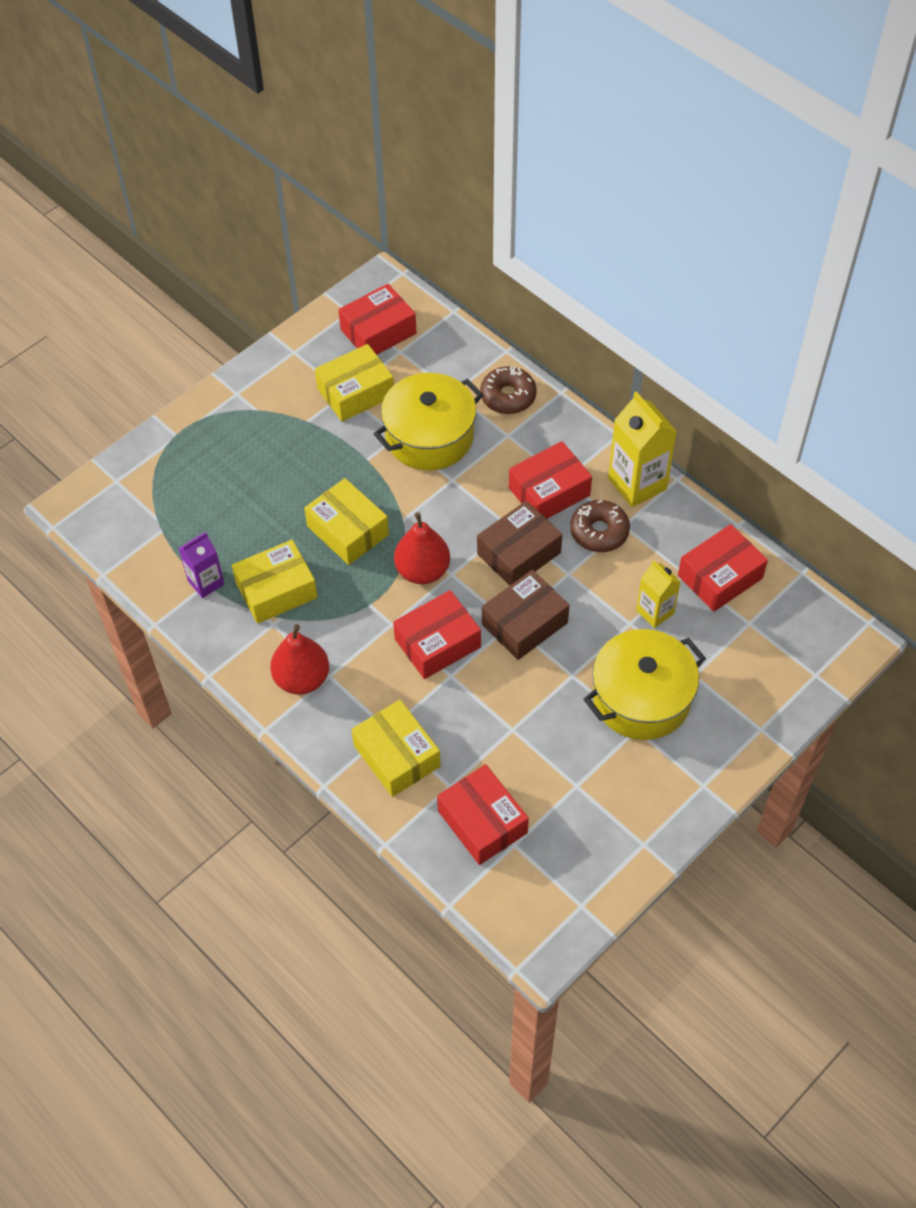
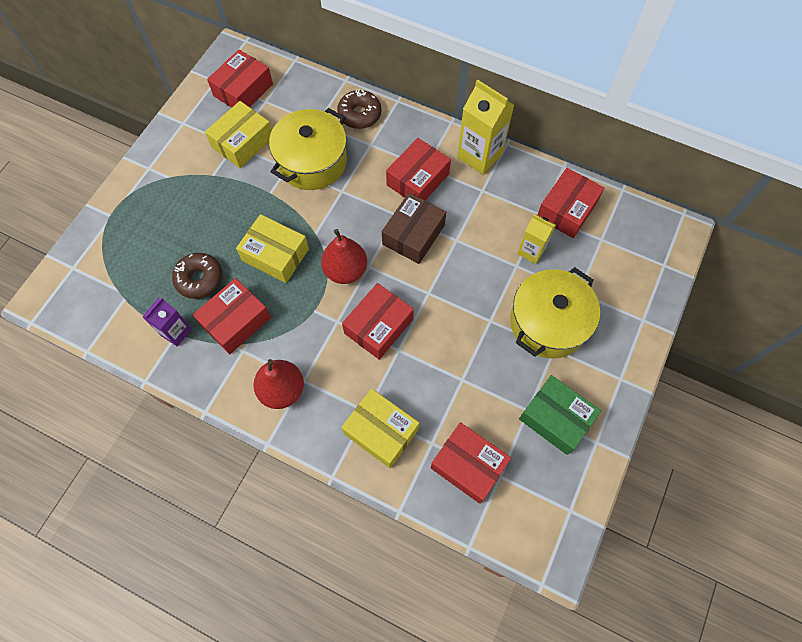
camera: 20 degrees left, 10 degrees up
yellow box [232,540,318,624] -> red box [193,278,271,354]
brown box [482,570,570,660] -> none
brown donut [570,500,630,552] -> brown donut moved to [172,253,223,299]
none -> green box [519,375,601,455]

